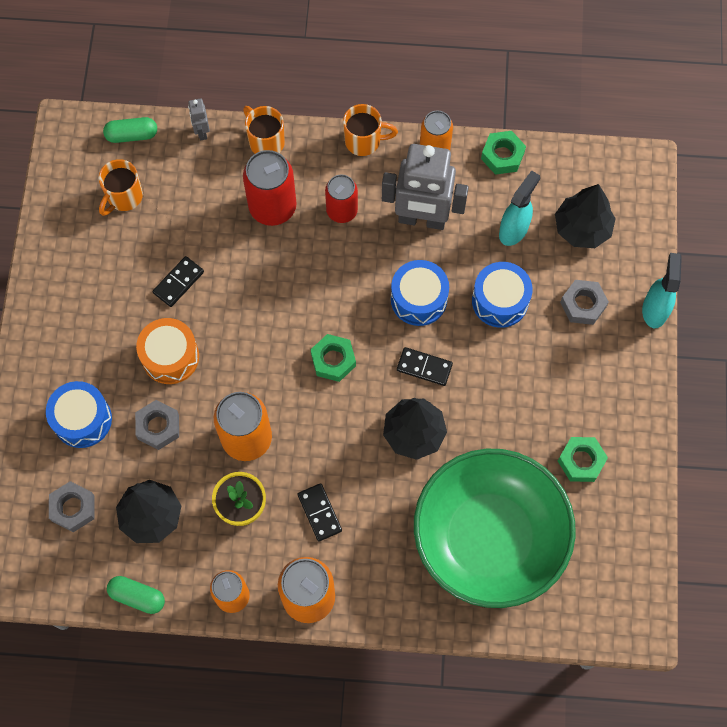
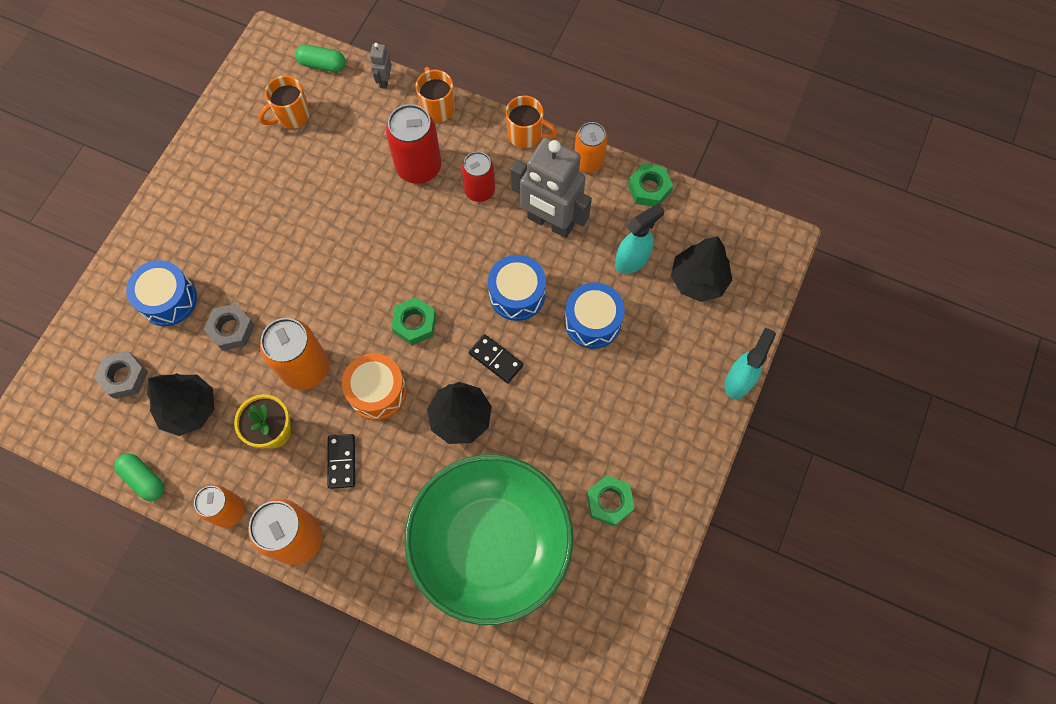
camera: 20 degrees right, 0 degrees up
orange drum [136,318,199,384] -> orange drum moved to [342,353,407,420]
black domino [153,256,204,307] -> none
grey nut [560,280,609,325] -> none

